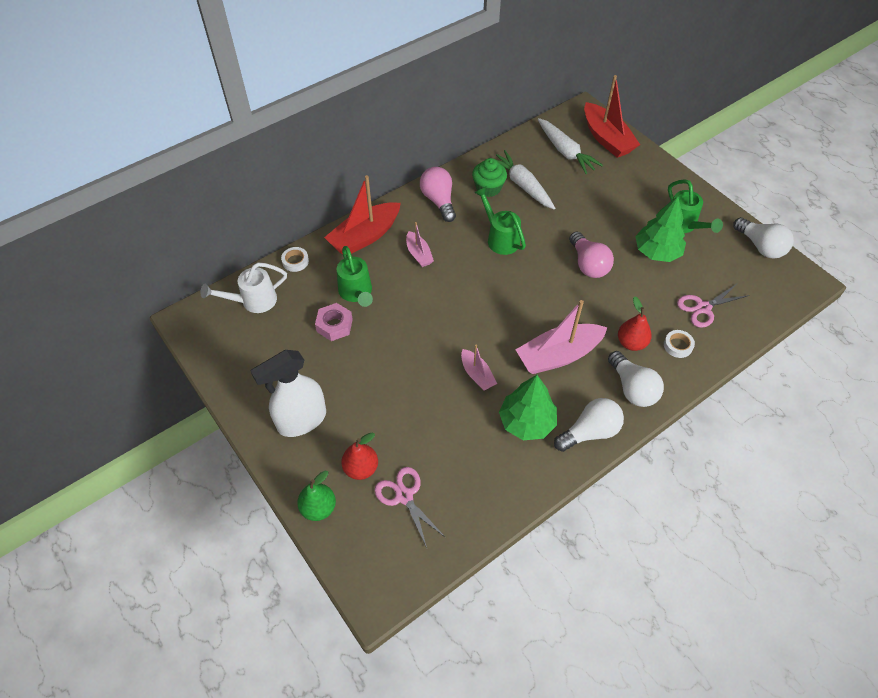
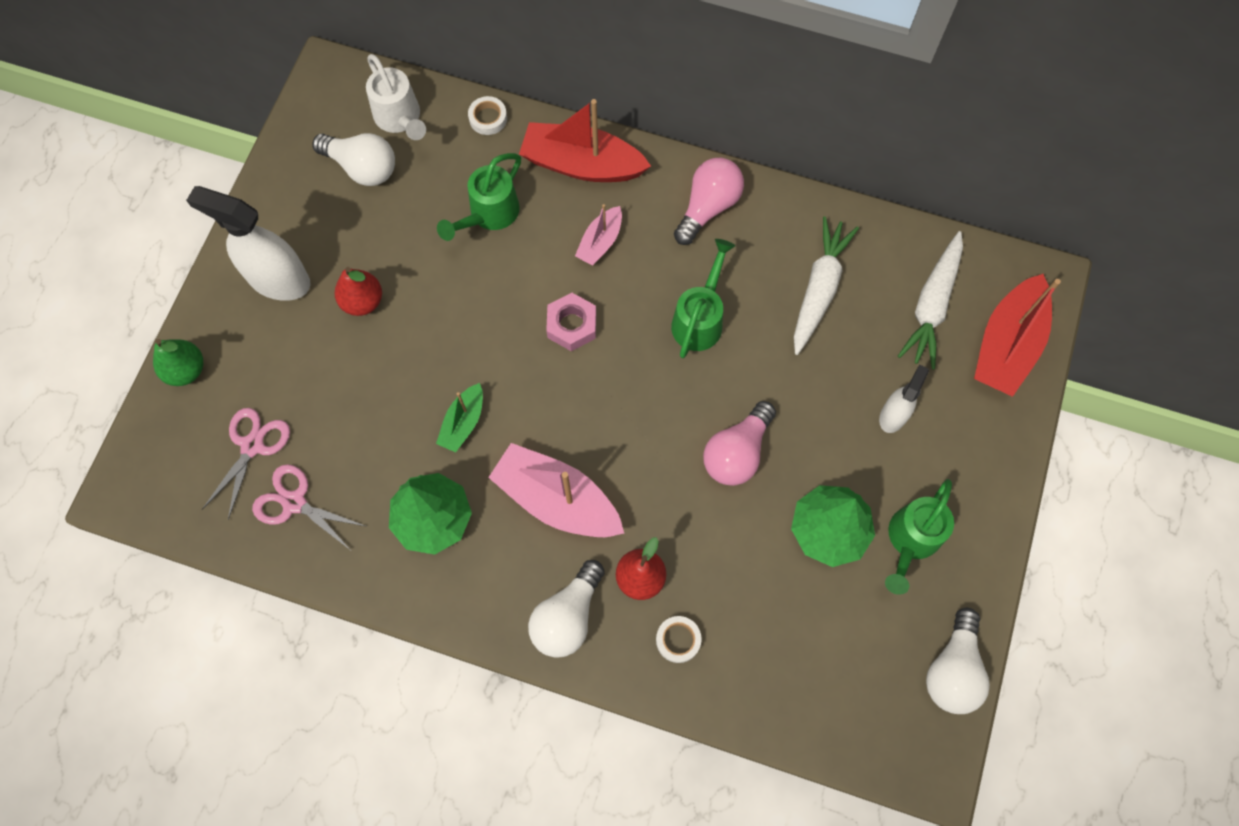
camera: 55 degrees right, 15 degrees up
white watering can [200,263,287,313] -> white watering can turned 150 degrees counterclockwise [366,54,426,140]
pink nut [315,303,353,341] -> pink nut moved to [546,293,596,351]
red pear [341,432,378,480] -> red pear moved to [335,267,382,316]
pink boat [461,345,497,391] -> green boat [436,383,483,452]
green cupcake [472,158,507,197] -> none
white light bulb [554,398,624,452] -> white light bulb moved to [312,133,395,186]
pink scissors [677,284,750,328] -> pink scissors moved to [252,464,368,550]
none -> white spray bottle [879,365,929,433]

